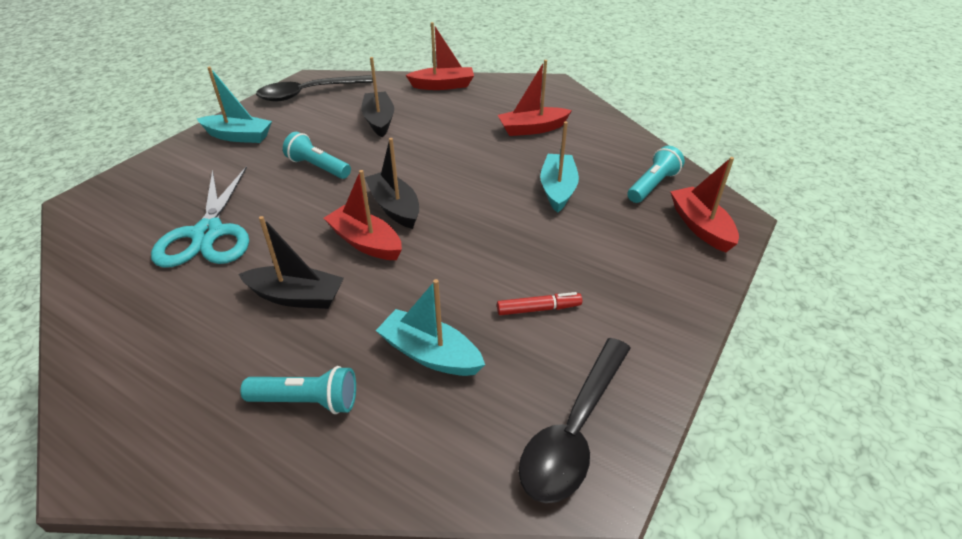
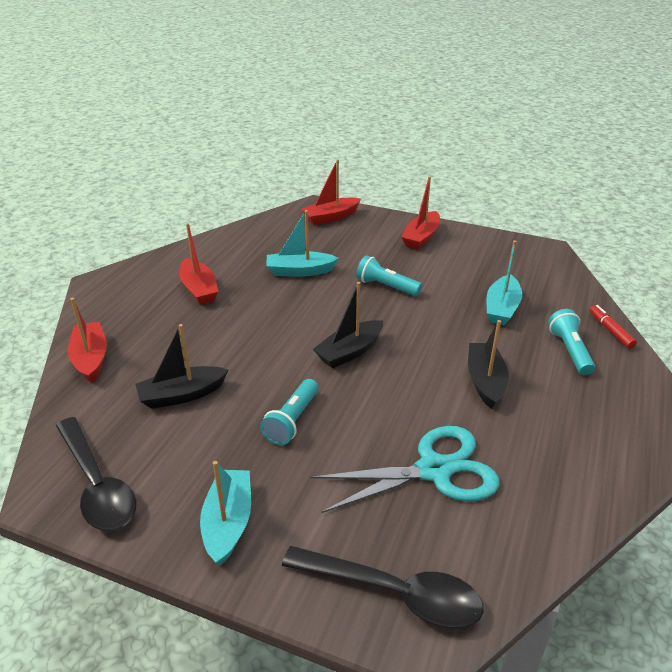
camera: 100 degrees left, 5 degrees down
red boat [324,170,402,260] -> red boat moved to [401,176,440,250]
red marker [497,292,582,315] -> red marker moved to [589,305,637,349]
black spoon [519,338,631,503] -> black spoon moved to [282,546,483,629]
turquoise flashlight [628,146,685,203] -> turquoise flashlight moved to [356,255,422,296]

